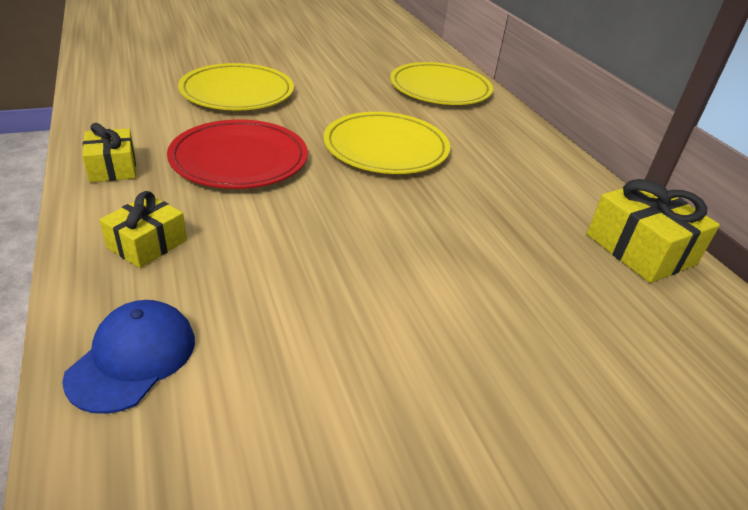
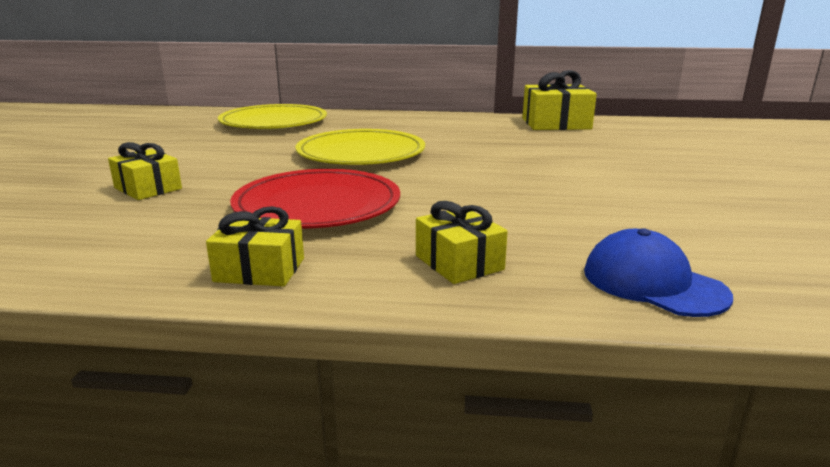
camera: 60 degrees left, 15 degrees down
yellow plate [178,63,294,110] -> yellow gift [108,142,182,200]

